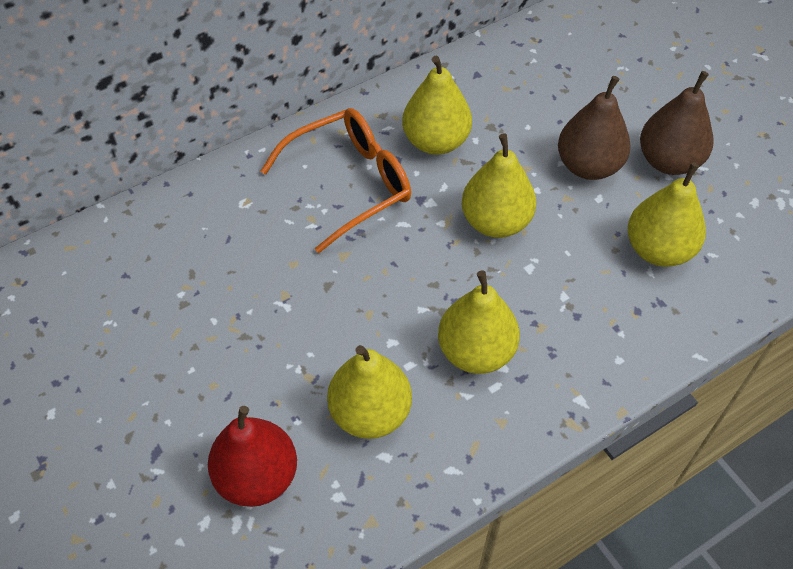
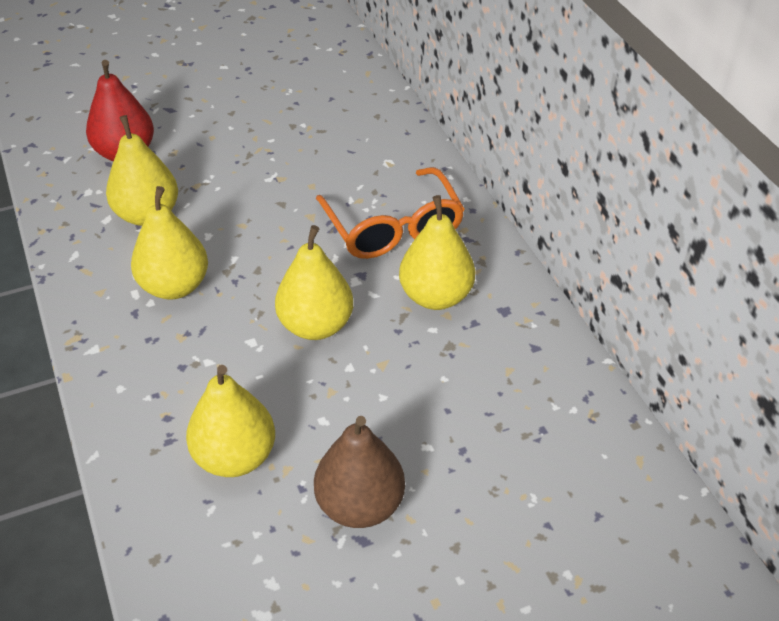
camera: 100 degrees right, 10 degrees down
brown pear [558,76,631,180] -> none

